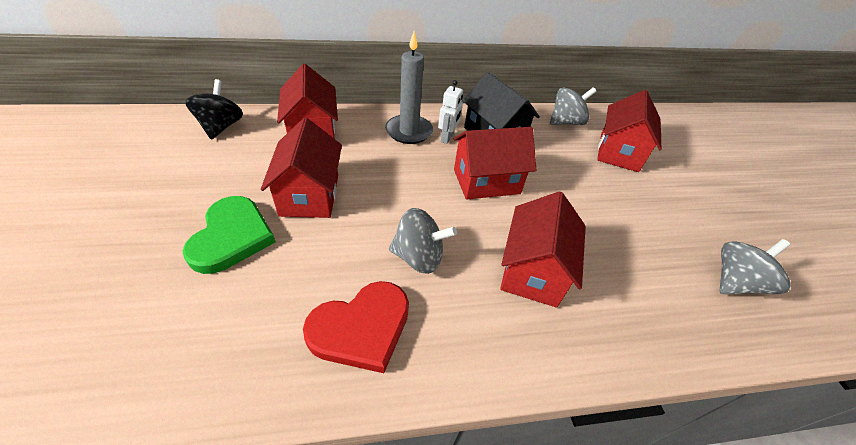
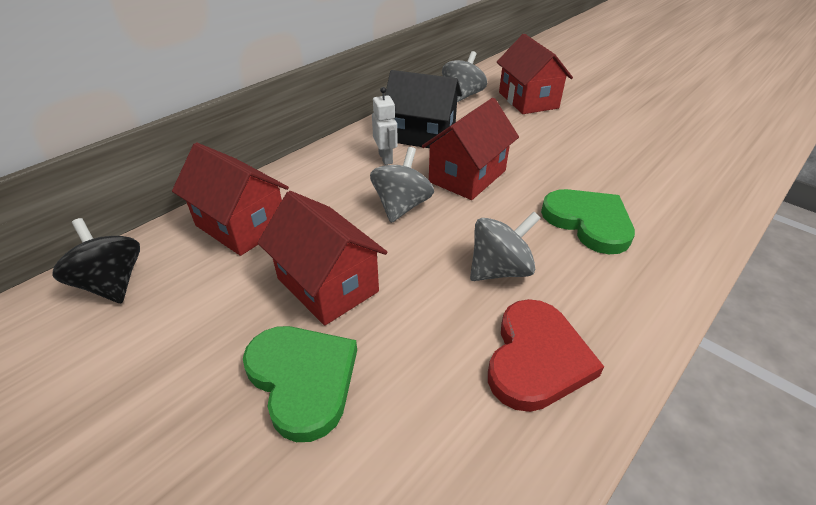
camera: 35 degrees left, 5 degrees down
grey candle [385,31,433,144] -> none
red house [500,191,586,308] -> green heart [541,189,635,254]
grey spinning top [720,239,791,294] -> grey spinning top moved to [370,147,434,223]

